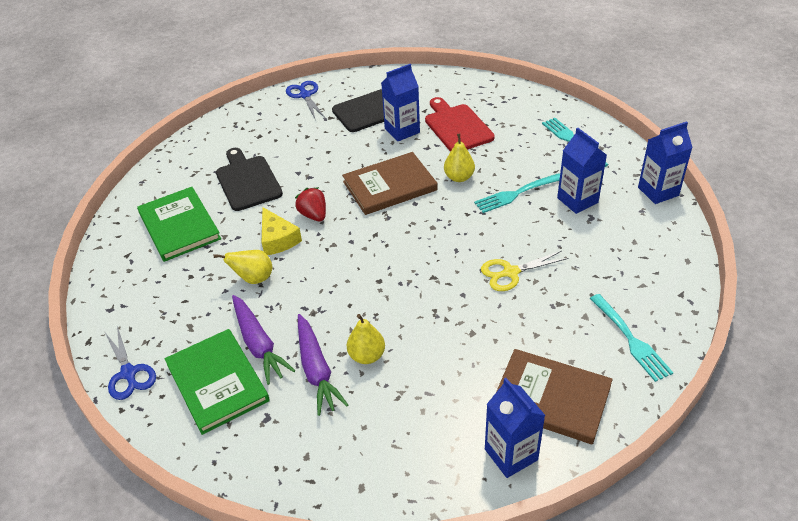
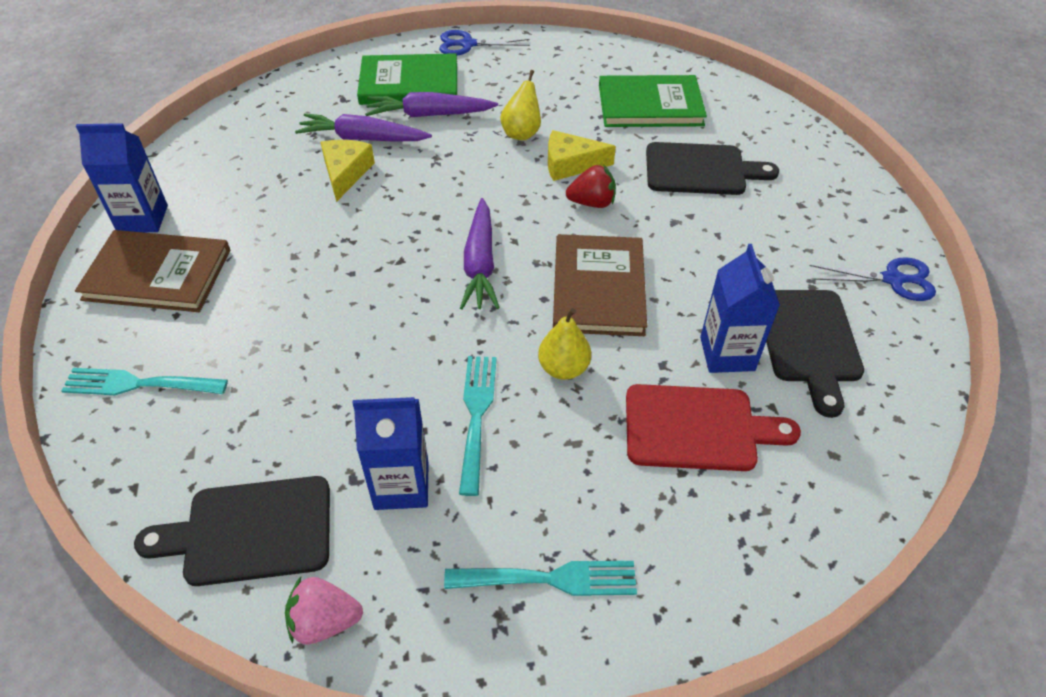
camera: 115 degrees right, 5 degrees up
yellow pear [347,314,385,364] -> yellow cheese [321,140,375,202]
yellow scissors [481,251,568,291] -> none
brown book [496,349,613,444] -> brown book turned 45 degrees clockwise [75,230,231,312]
blue carton [638,121,693,204] -> pink strawberry [285,577,363,645]
none -> black cutting board [134,476,330,586]
none -> purple carrot [460,198,500,309]

